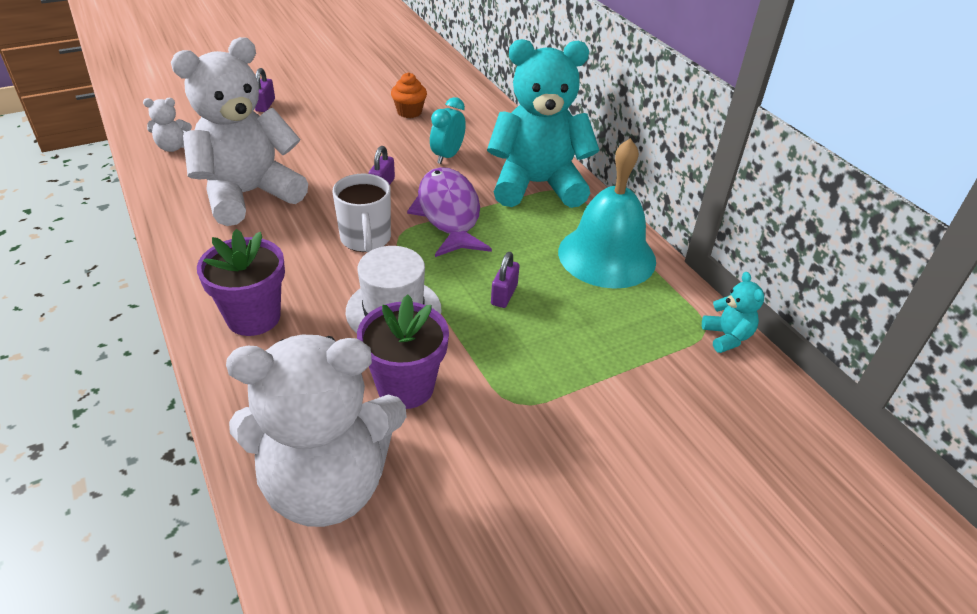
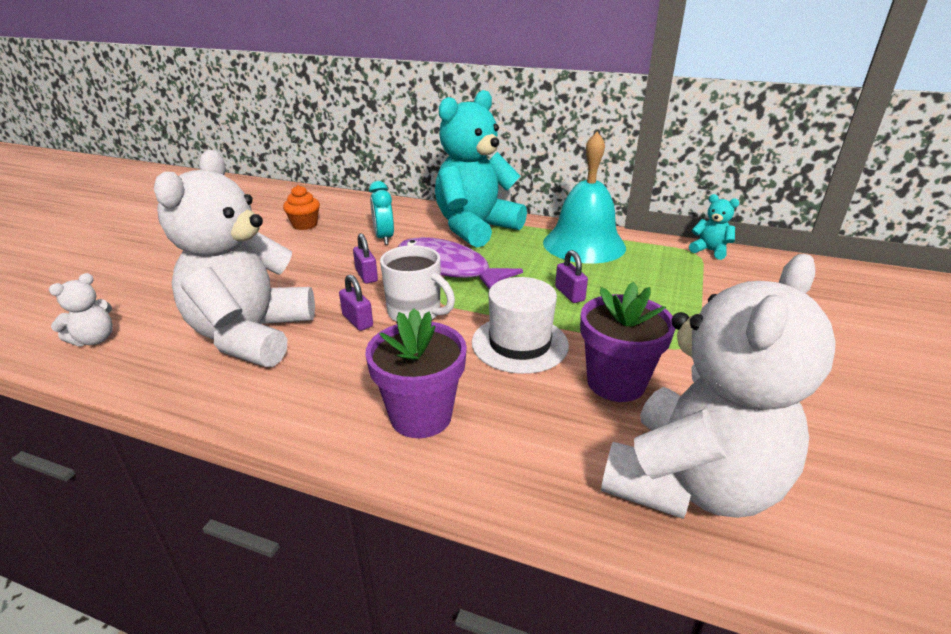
camera: 40 degrees left, 10 degrees down
purple padlock [255,68,275,112] -> purple padlock moved to [339,274,373,331]

